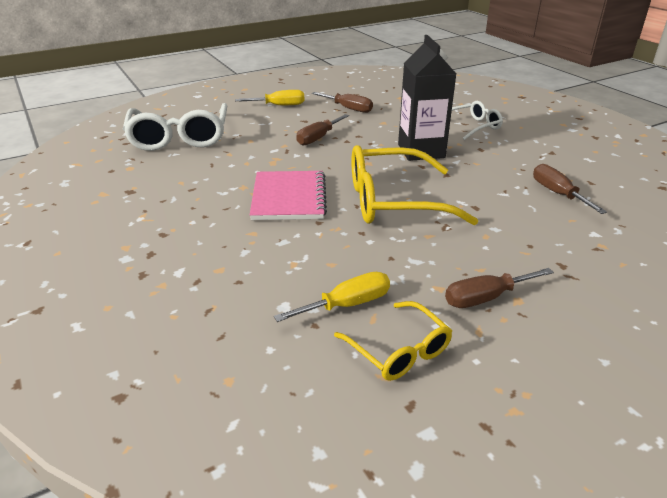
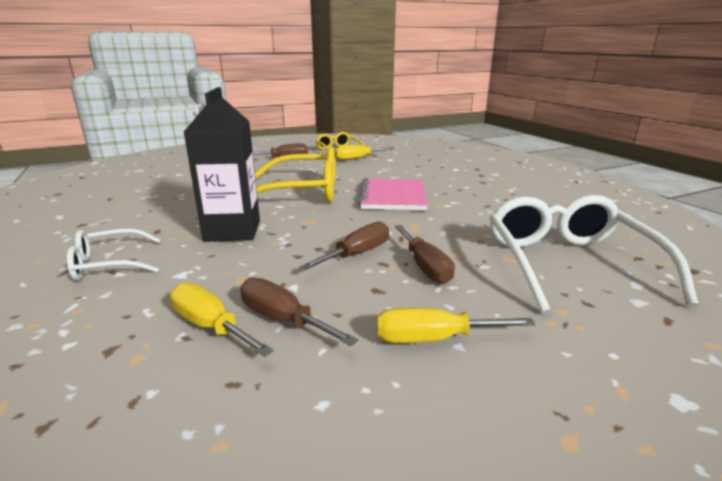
camera: 175 degrees left, 10 degrees down
brown screwdriver [533,164,607,214] -> brown screwdriver moved to [394,225,455,284]
none -> yellow screwdriver [170,282,273,357]

